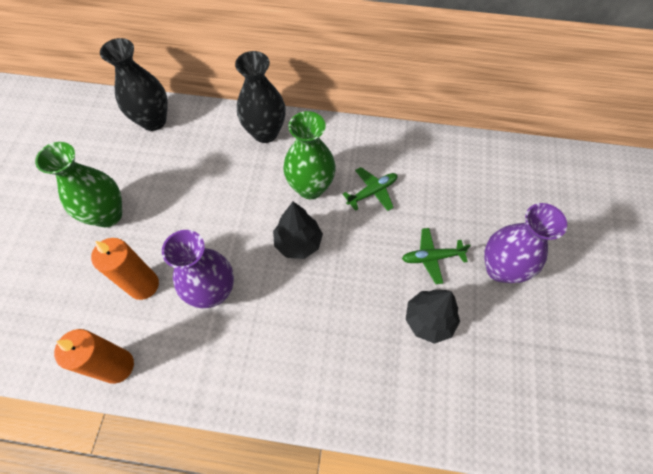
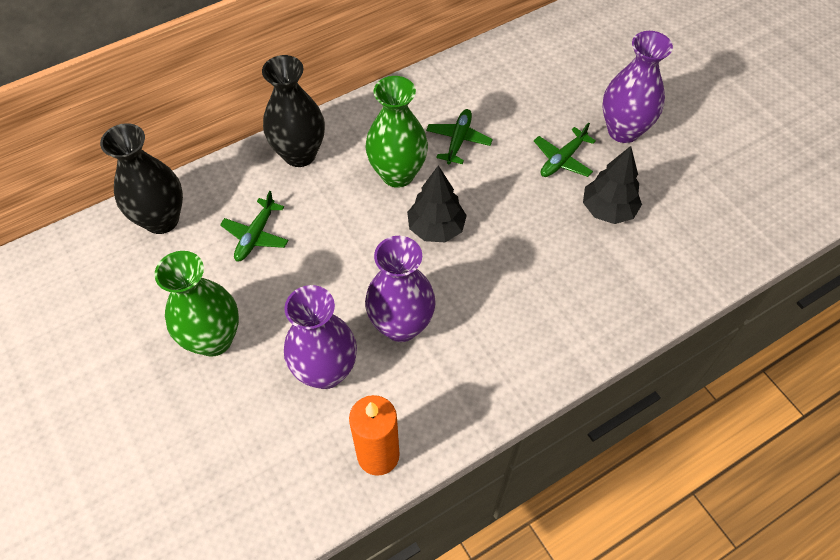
camera: 40 degrees left, 5 degrees down
orange candle [91,238,159,300] -> purple vase [284,285,357,389]
none -> green plane [220,191,289,261]

